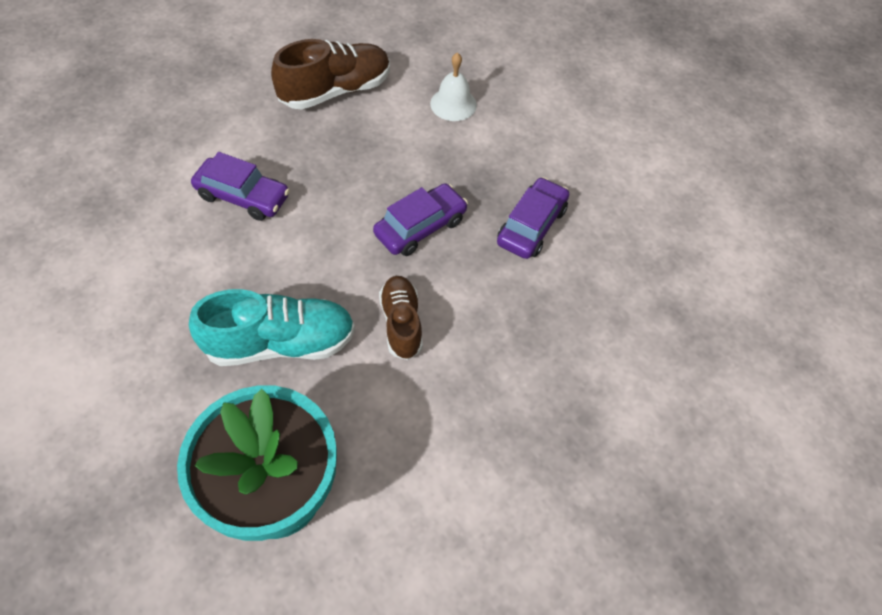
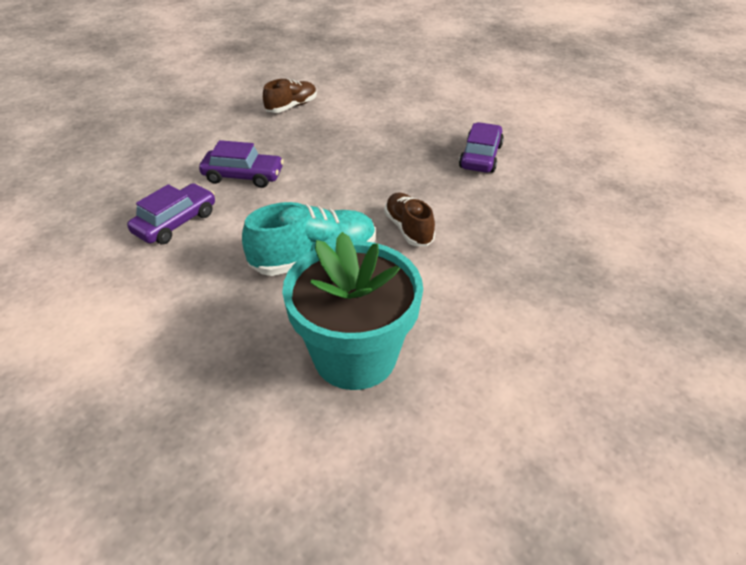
camera: 10 degrees left, 15 degrees down
brown shoe [271,39,390,110] -> brown shoe [263,79,317,113], size x0.63
purple car [373,183,468,256] -> purple car moved to [127,183,215,244]
white bell [430,52,477,121] -> none

